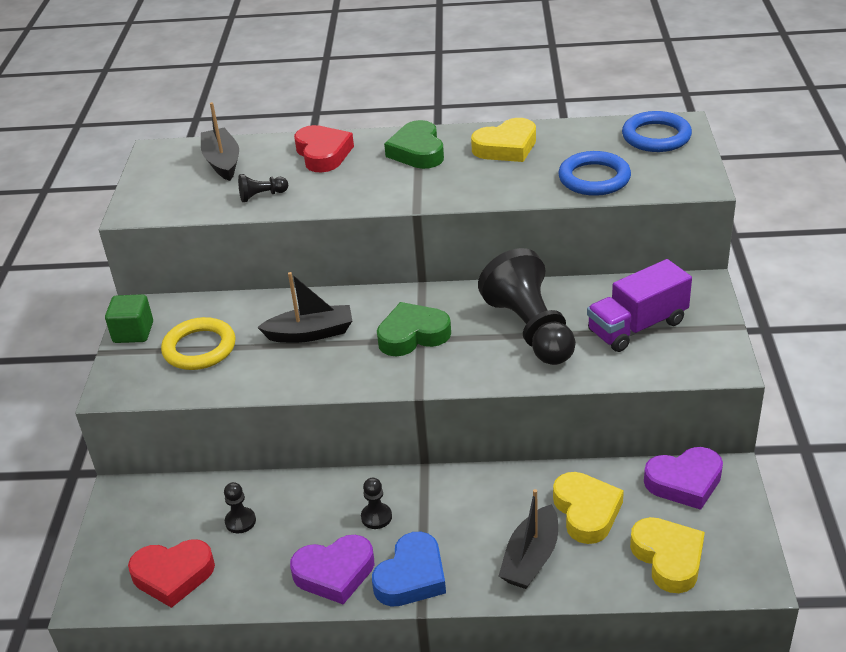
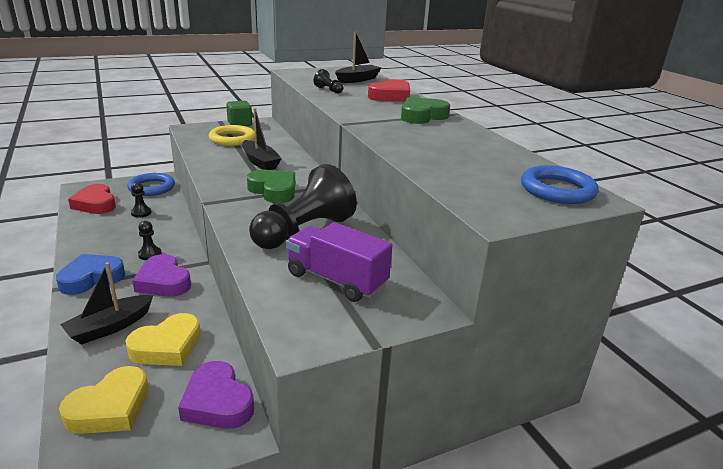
camera: 60 degrees right, 10 degrees down
purple heart [290,535,374,604] -> purple heart moved to [132,254,191,297]
blue heart [372,532,446,607] -> blue heart turned 135 degrees clockwise [56,254,125,295]
yellow heart [471,118,536,162] -> none
black boat [499,489,558,589] -> black boat turned 45 degrees counterclockwise [60,262,153,345]
blue ring [558,151,631,196] -> blue ring moved to [127,173,175,196]

